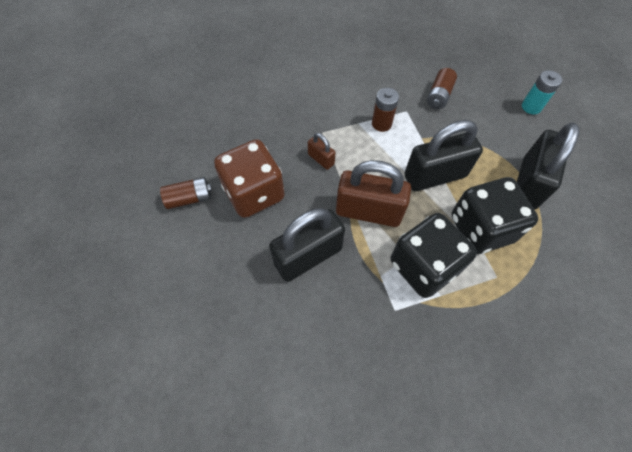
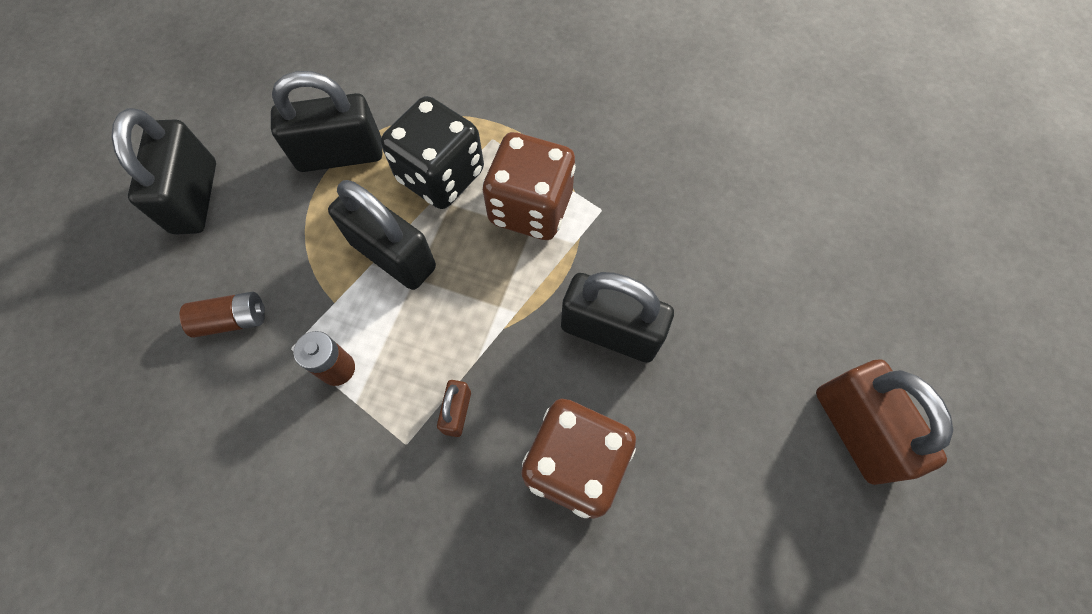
camera: 125 degrees left, 5 degrees up
brown battery [160,177,212,209] -> none
brown padlock [336,160,411,227] -> brown padlock moved to [816,359,953,485]
black dice [391,213,477,298] -> brown dice [483,132,576,240]
turquoise battery [522,70,562,115] -> black padlock [112,108,216,235]

